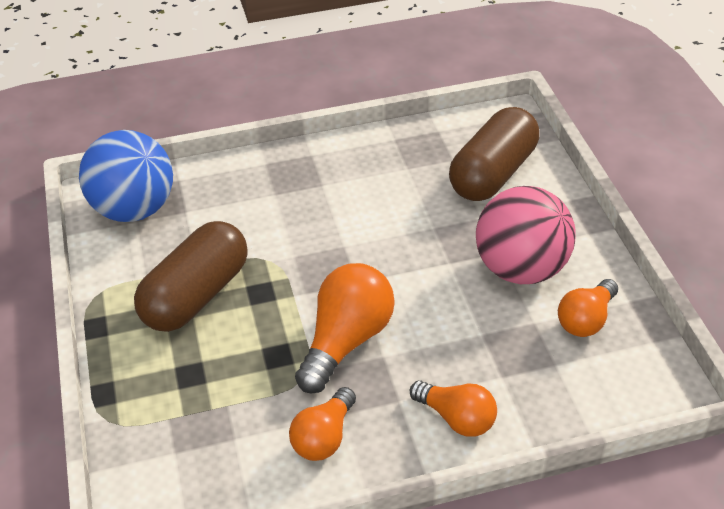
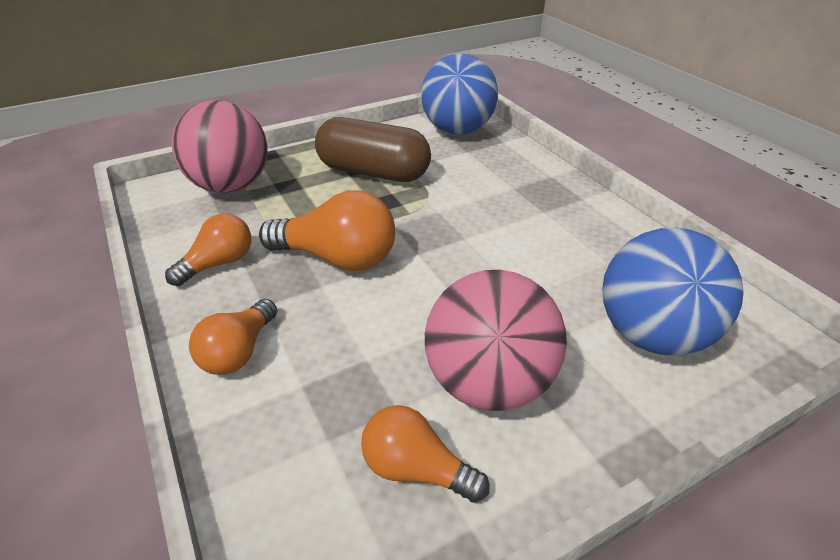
camera: 75 degrees right, 5 degrees down
orange light bulb [289,387,356,461] -> orange light bulb turned 120 degrees clockwise [165,214,251,286]
brown capsule [449,107,539,201] -> blue ball [602,227,744,356]
none -> pink ball [172,100,268,193]

